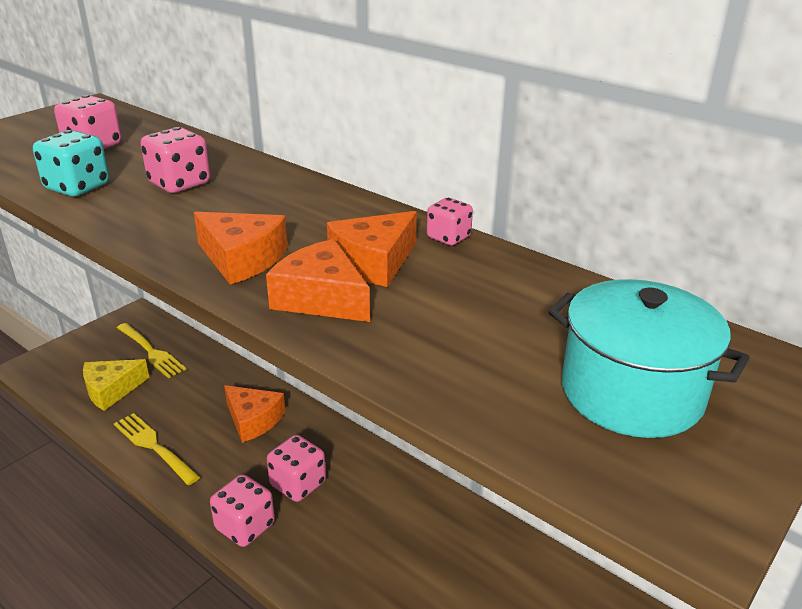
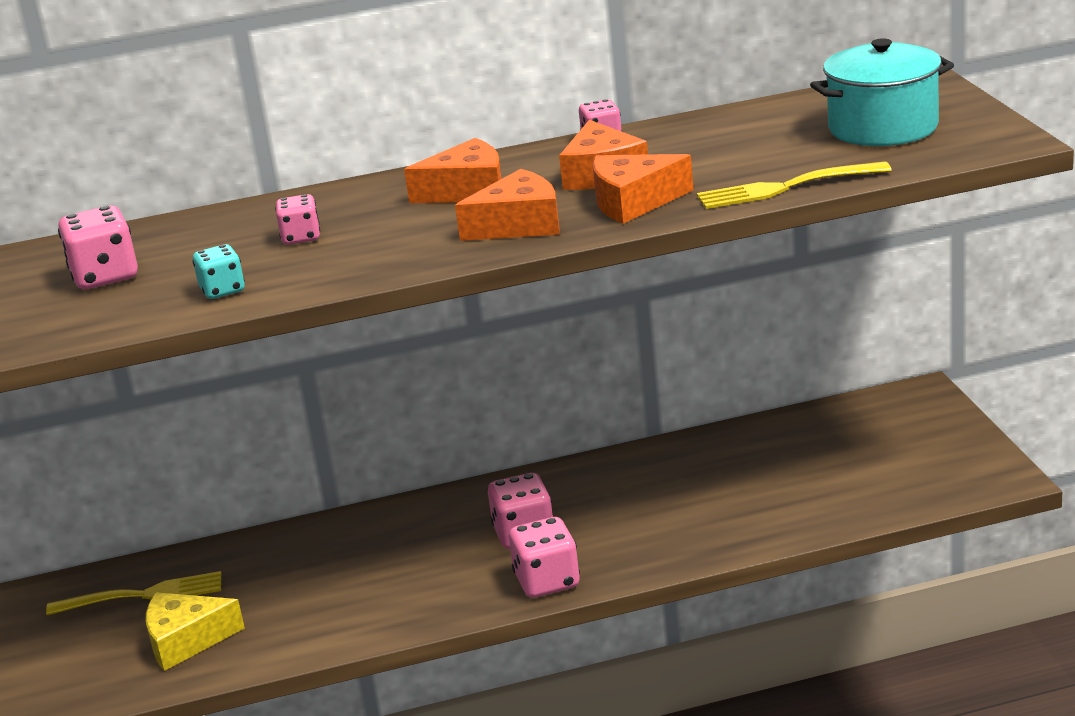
camera: 50 degrees left, 5 degrees down
turquoise dice [33,130,109,196] -> turquoise dice [192,244,245,299], size x0.63
yellow cheese [83,359,150,411] -> yellow cheese turned 75 degrees clockwise [146,592,245,671]
yellow fork [114,413,200,485] -> yellow fork moved to [697,161,891,209]
pink dice [141,127,210,193] -> pink dice [275,194,320,245], size x0.63
orange cheese [224,385,285,443] -> orange cheese moved to [404,138,502,203]

